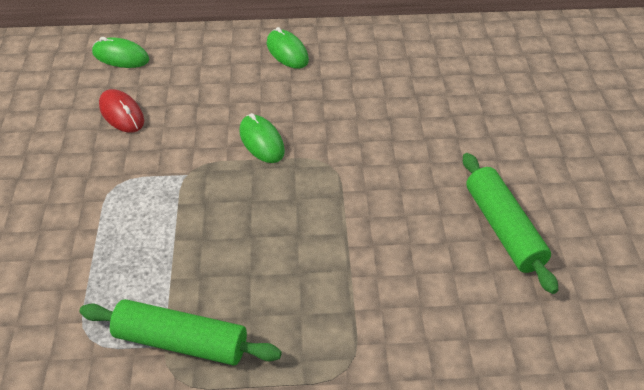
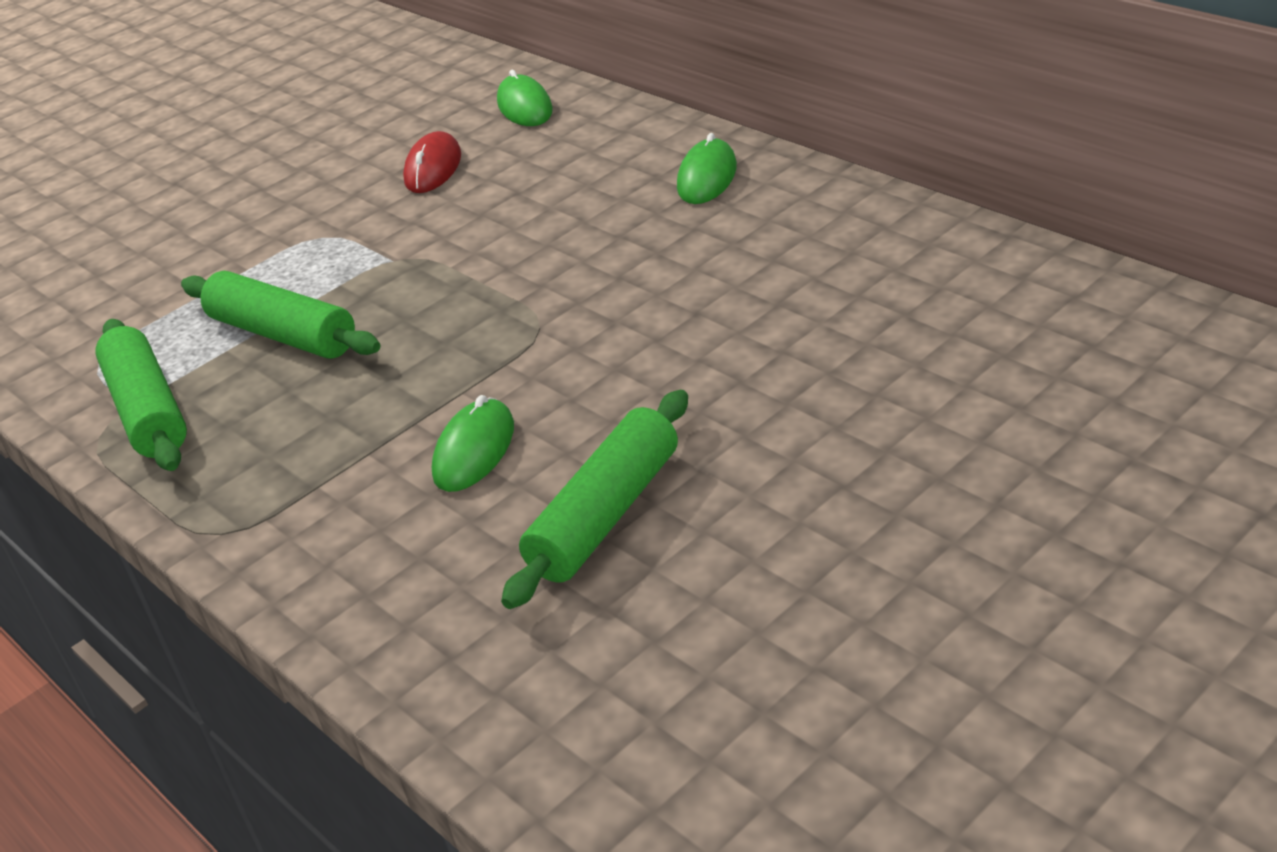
camera: 55 degrees right, 10 degrees down
green mouse [239,113,285,163] -> green mouse moved to [432,395,514,492]
none -> green rolling pin [181,271,380,359]

